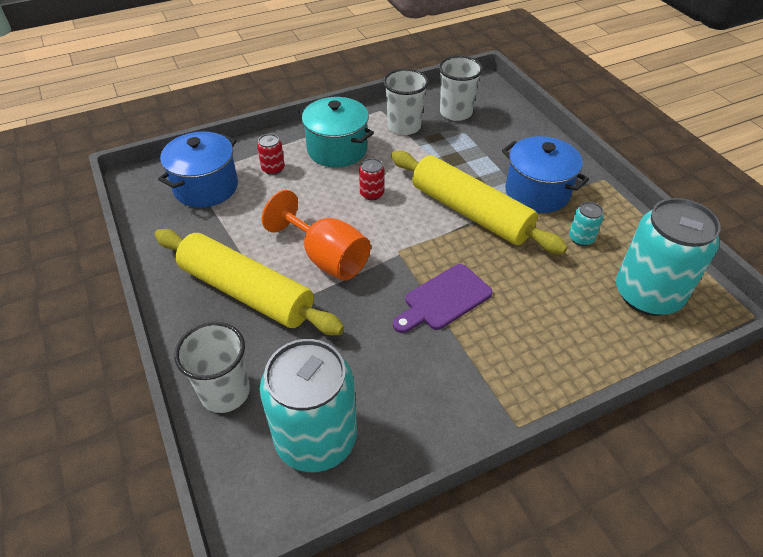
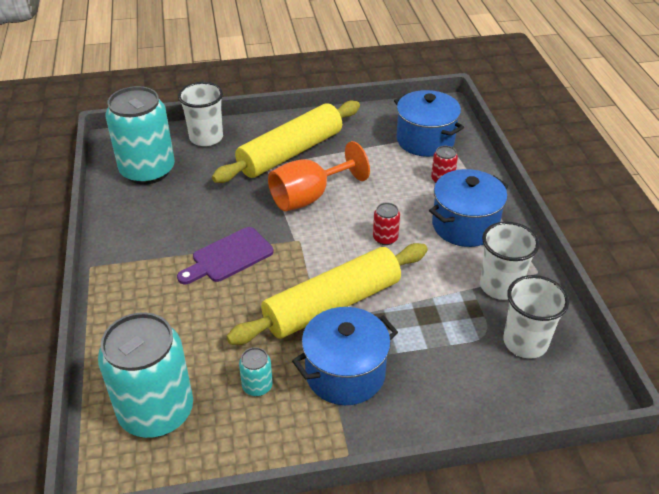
camera: 105 degrees right, 5 degrees down
turquoise pot [299,97,374,167] -> blue pot [429,169,509,247]
purple cutting board [393,264,492,333] -> purple cutting board turned 105 degrees counterclockwise [177,227,274,284]

